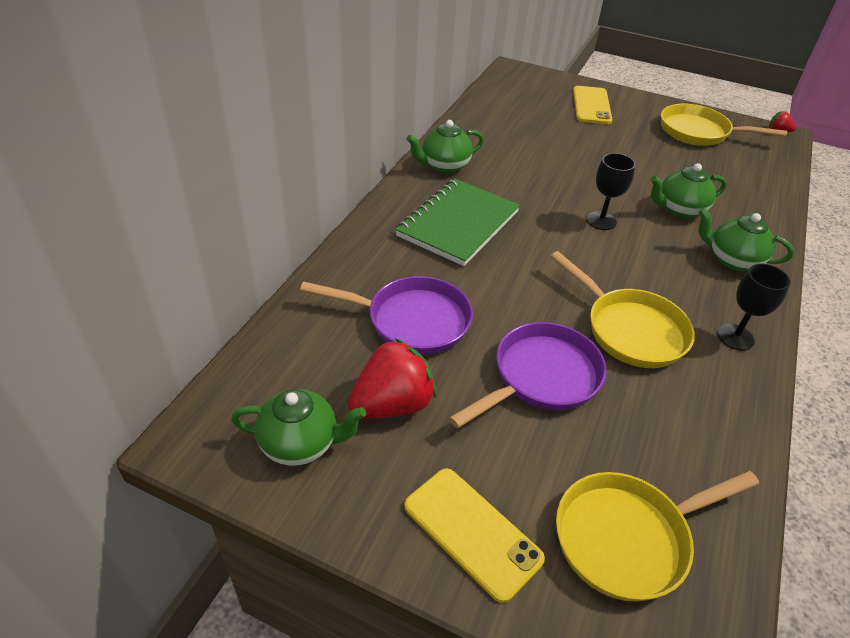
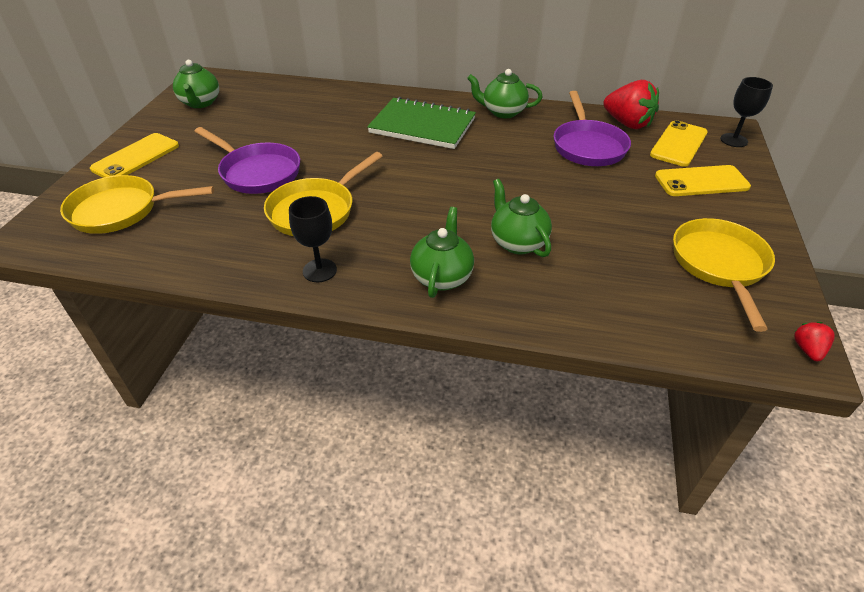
camera: 80 degrees right, 0 degrees up
purple pan [300,276,473,355] -> purple pan moved to [553,91,631,166]
red strawberry [348,338,436,419] -> red strawberry moved to [603,80,659,129]
green teapot [406,120,484,173] -> green teapot turned 45 degrees counterclockwise [467,69,543,118]
yellow pan [556,471,759,602] -> yellow pan turned 60 degrees counterclockwise [60,175,214,234]
black goblet [587,153,636,230] -> black goblet moved to [720,77,773,147]
none -> yellow phone [650,120,708,167]

